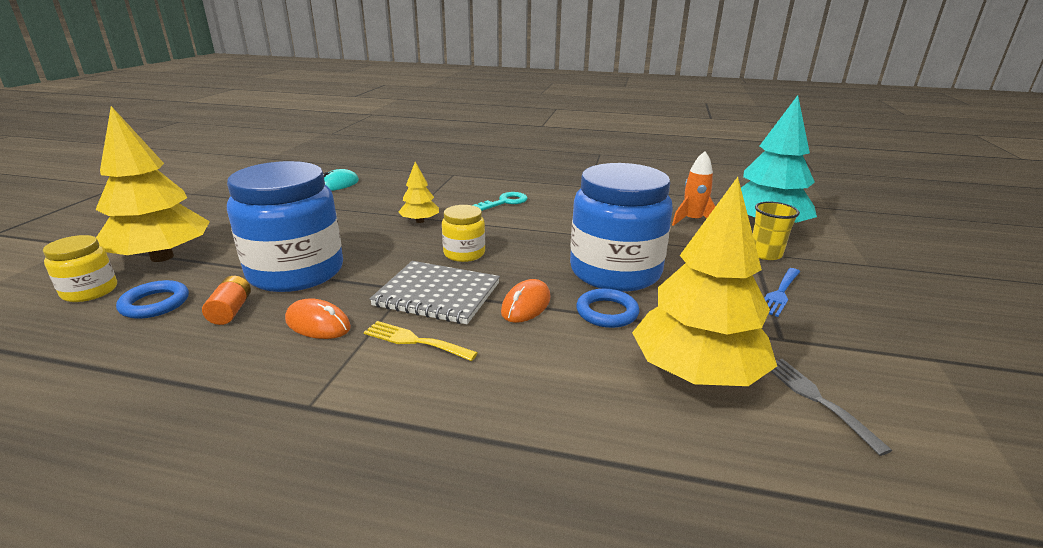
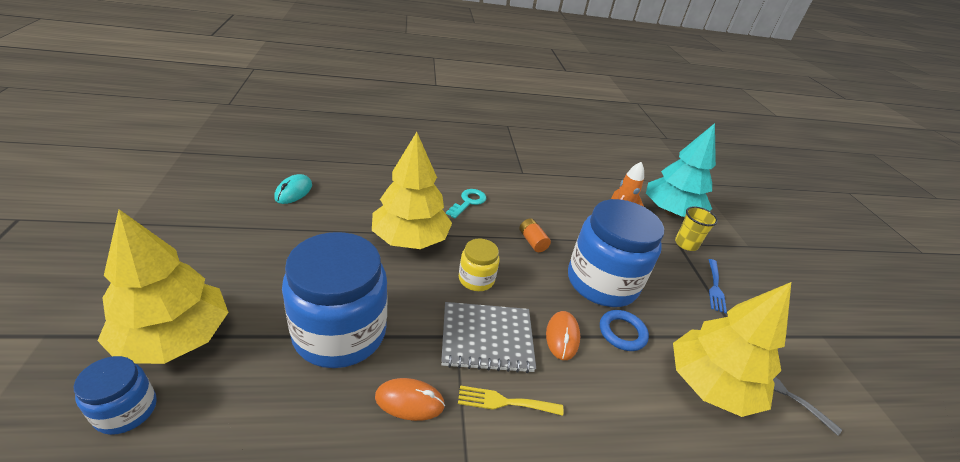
camera: 25 degrees left, 10 degrees up
yellow jar [43,235,117,302] -> blue jar [74,356,157,435]
blue ring [116,280,189,319] -> none
orange battery [202,276,251,325] -> orange battery moved to [519,218,551,252]
yellow tree [398,162,439,223] -> yellow tree [372,132,452,249], size x2.07

